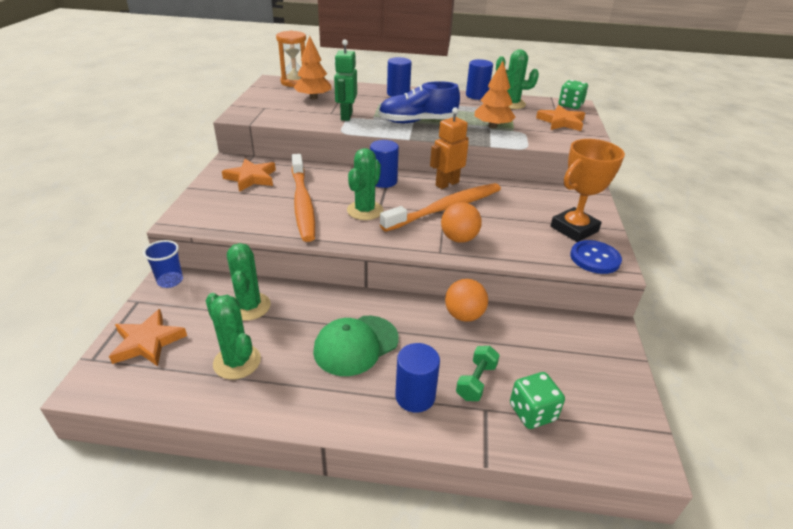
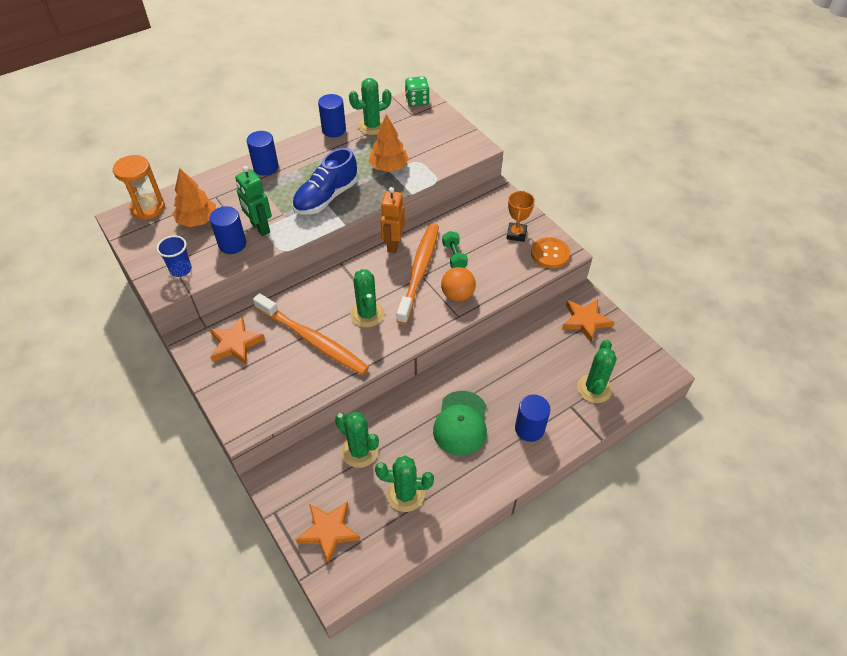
camera: 40 degrees left, 15 degrees up
blue cup [143,240,183,288] -> blue cup moved to [156,235,192,277]
blue cylinder [370,140,399,188] -> blue cylinder moved to [210,206,246,254]
orange ball [445,279,488,322] -> none
green dumbbell [456,346,500,401] -> green dumbbell moved to [442,231,468,268]
green dice [510,372,565,429] -> green cactus [577,340,617,403]
orange star [536,105,585,131] -> orange star moved to [562,299,614,342]
orange trophy [551,139,625,242] -> orange trophy [506,190,535,242], size x0.64
blue button [570,240,622,274] -> orange button [531,237,570,268]

